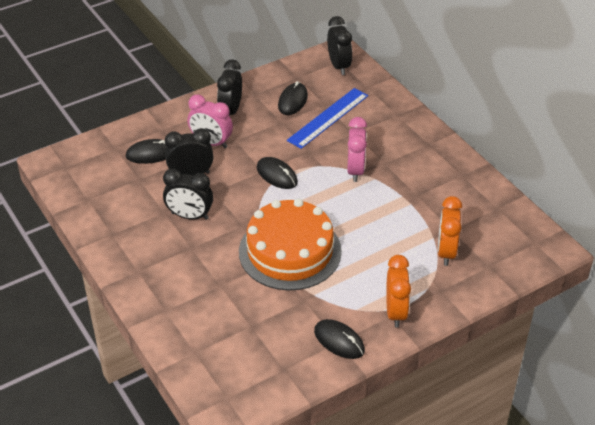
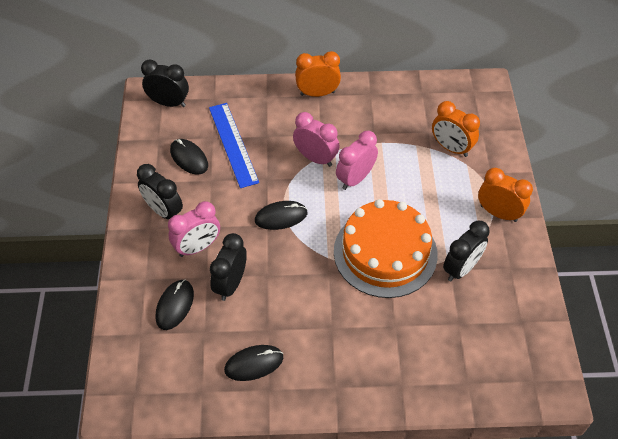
camera: 60 degrees left, 10 degrees up
black clock [163,168,213,220] -> black clock moved to [443,221,490,282]
black mouse [314,319,365,359] -> black mouse moved to [224,345,283,381]
none -> orange clock [295,51,341,97]
none -> pink clock [336,131,378,190]

